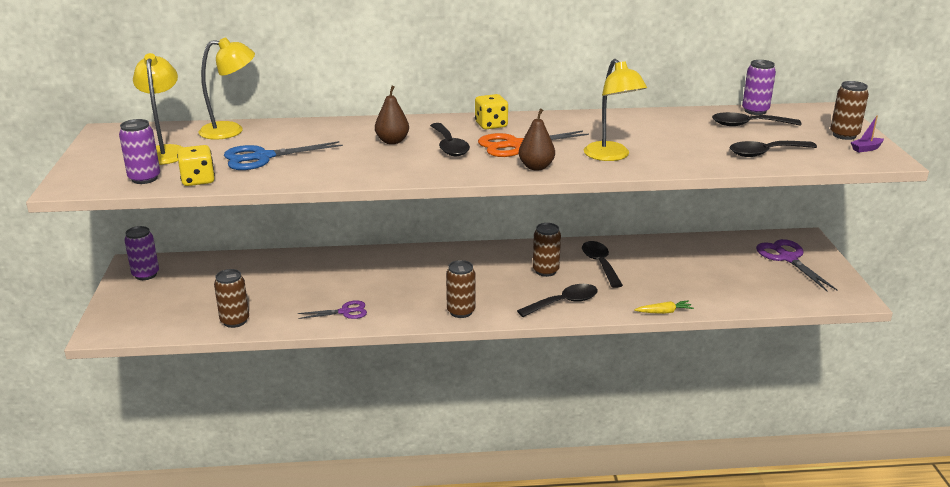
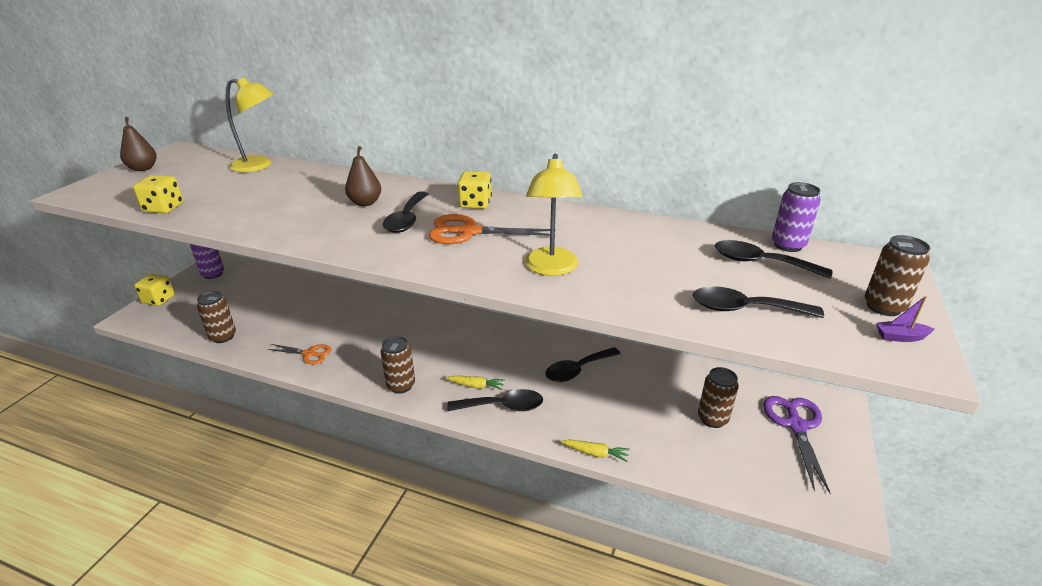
camera: 25 degrees right, 5 degrees up
purple can [119,119,160,184] -> none
yellow lamp [133,53,182,165] -> none
blue scissors [224,141,343,170] -> none
purple scissors [298,300,367,319] -> orange scissors [268,344,331,365]
brown pear [519,108,555,171] -> brown pear moved to [120,117,157,171]
brown can [533,223,561,277] -> brown can moved to [698,367,739,428]
black spoon [582,241,623,288] -> black spoon turned 135 degrees counterclockwise [545,347,621,382]
none -> yellow dice [134,274,175,306]
none -> yellow carrot [445,376,505,390]

